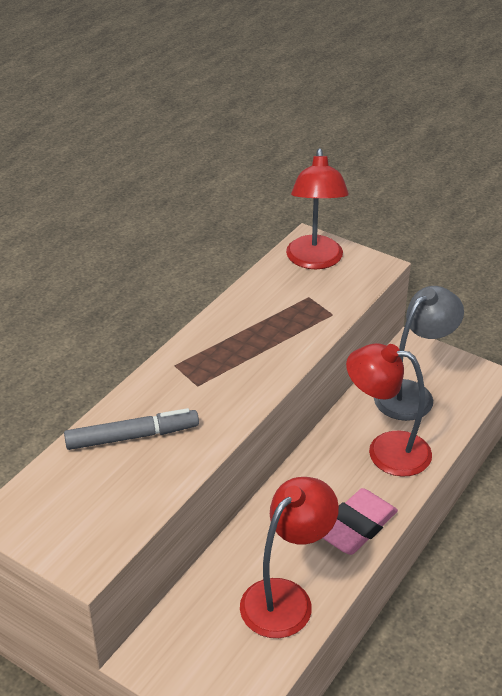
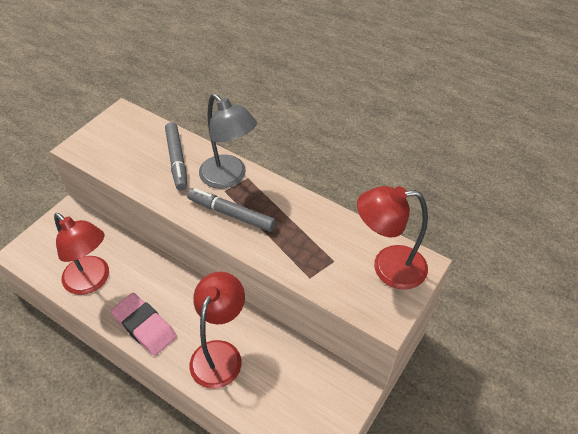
camera: 90 degrees right, 10 degrees up
grey lamp [374,286,464,421] -> grey lamp moved to [199,94,257,189]
none -> grey marker [187,188,276,232]

